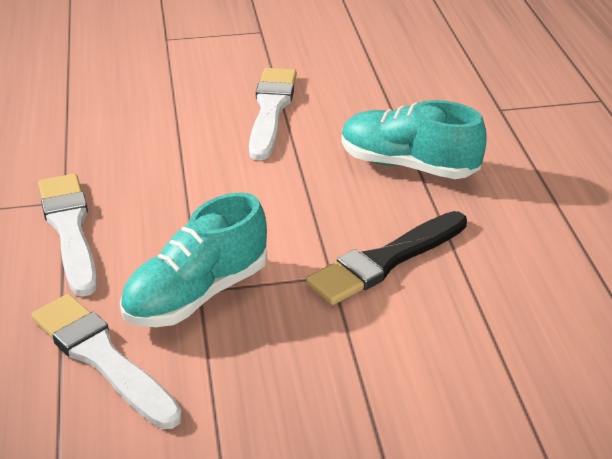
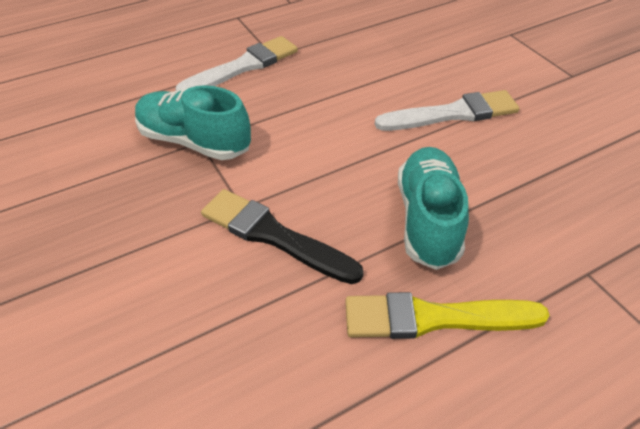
camera: 70 degrees right, 10 degrees up
white brush [31,294,182,429] -> none
none -> yellow brush [345,292,550,339]

